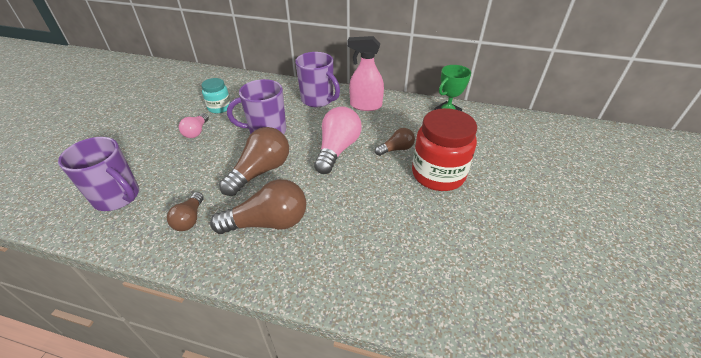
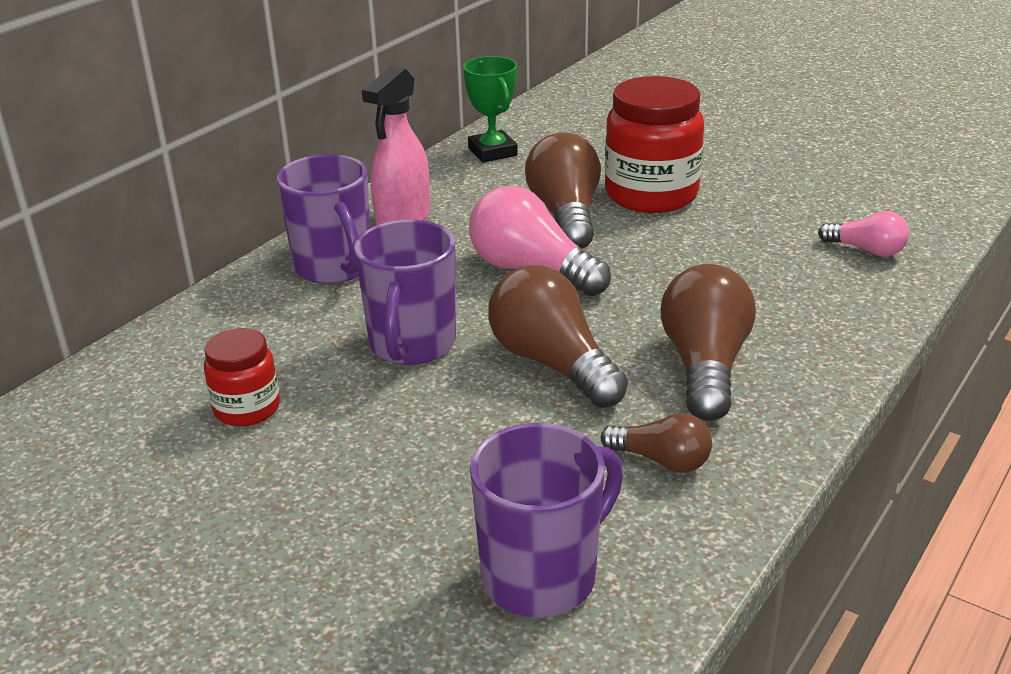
camera: 70 degrees left, 10 degrees down
pink light bulb [179,113,209,138] -> pink light bulb moved to [818,211,909,257]
turquoise jar [202,78,231,113] -> red jar [204,328,280,426]
purple mug [295,52,340,107] -> purple mug turned 90 degrees clockwise [277,154,370,284]
brown light bulb [375,128,415,156] -> brown light bulb [525,132,601,249], size x1.79

